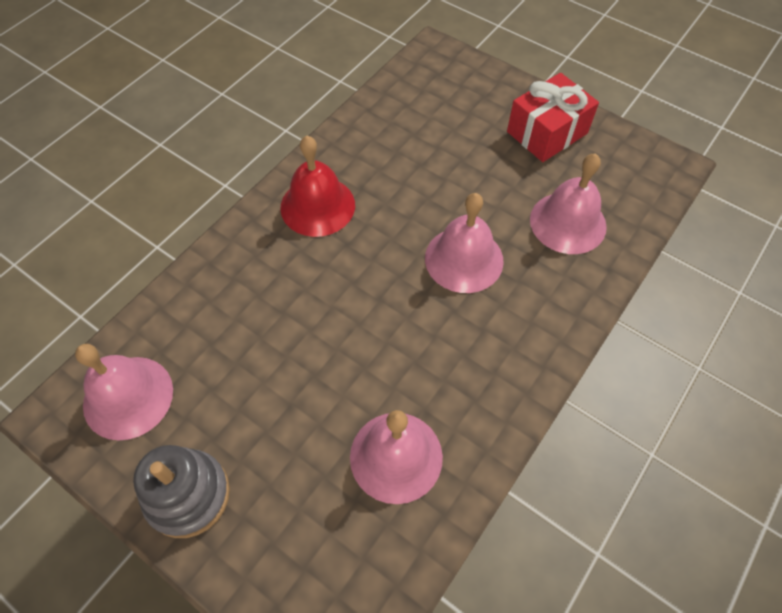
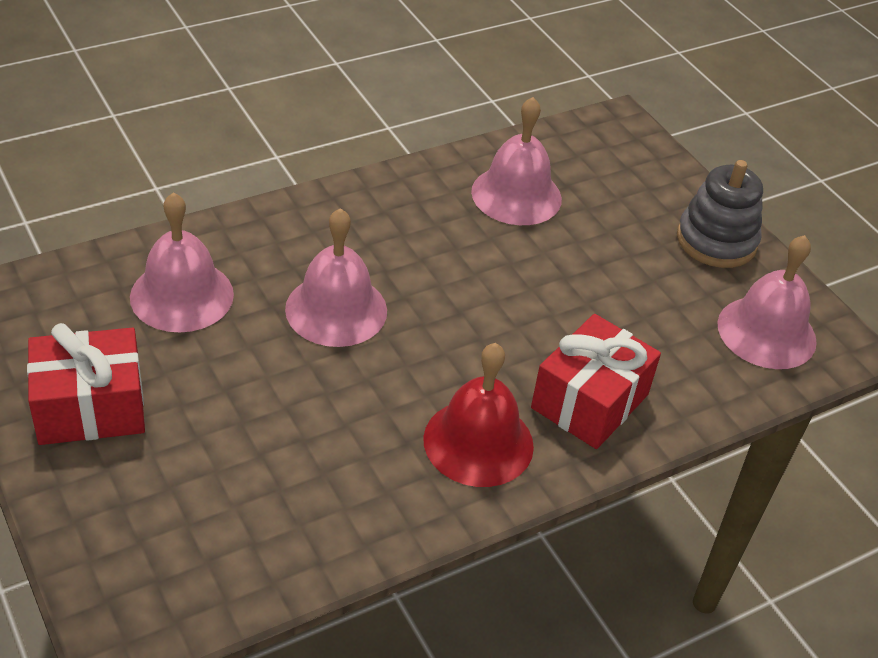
camera: 160 degrees left, 15 degrees down
none -> red gift [531,314,661,449]

